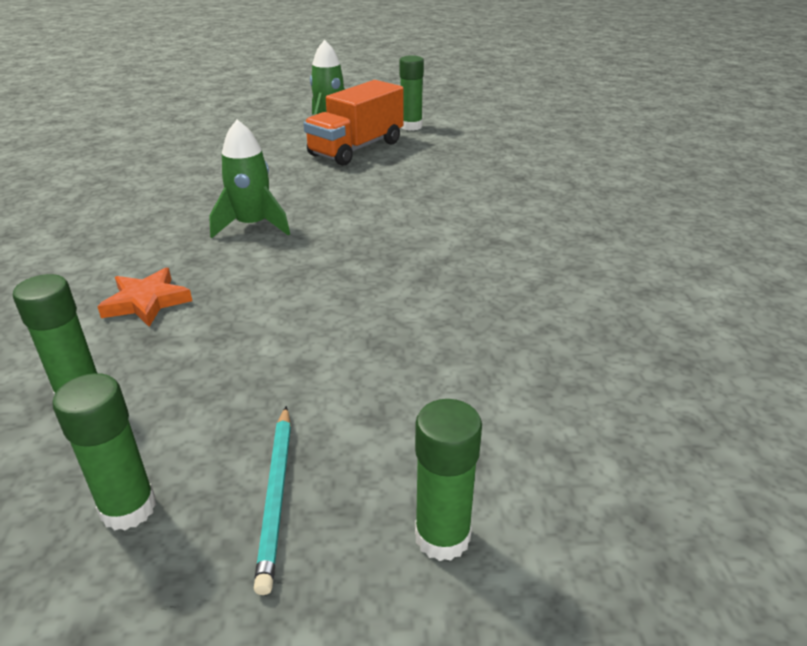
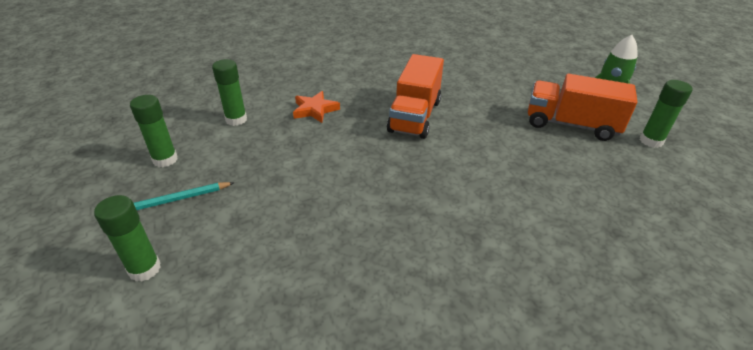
camera: 70 degrees right, 5 degrees up
green rocket [209,120,290,238] -> orange truck [387,54,444,139]

